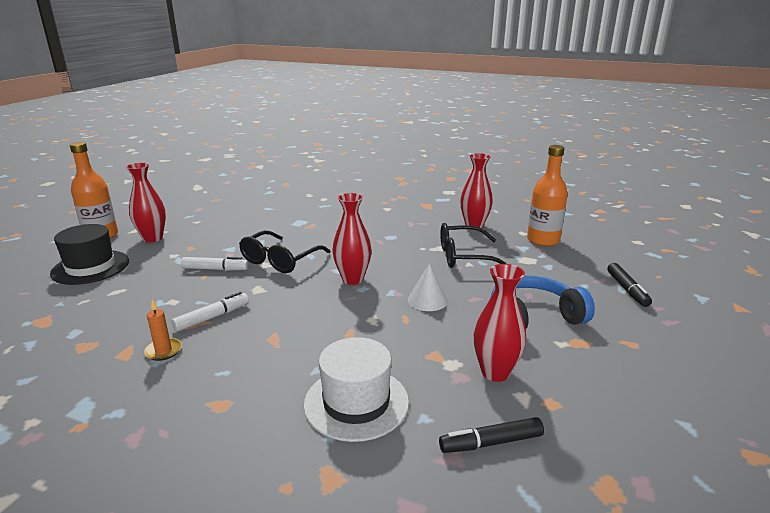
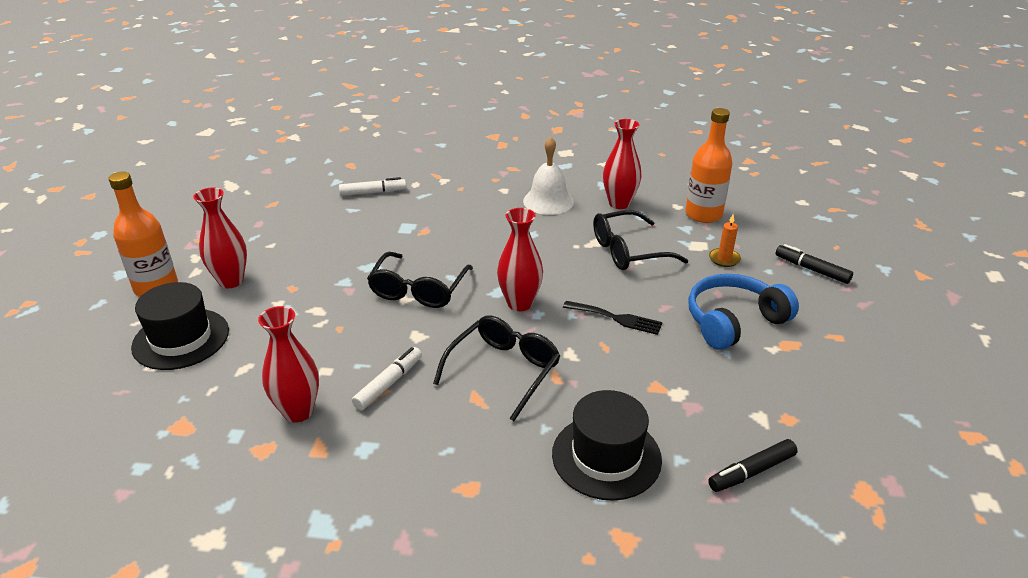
camera: 15 degrees left, 10 degrees up
orange candle [144,300,182,361] -> orange candle moved to [709,214,741,267]
white marker [181,257,249,271] -> white marker moved to [339,177,407,196]
white hat [304,337,409,442] -> black hat [552,390,662,501]
white cone [408,263,448,311] -> black fork [563,301,663,335]
red vase [474,264,526,382] -> red vase moved to [258,306,319,422]
black marker [607,263,652,307] -> black marker turned 150 degrees clockwise [776,244,853,284]
none -> black glasses [433,315,560,421]
none -> white bell [523,136,574,215]

